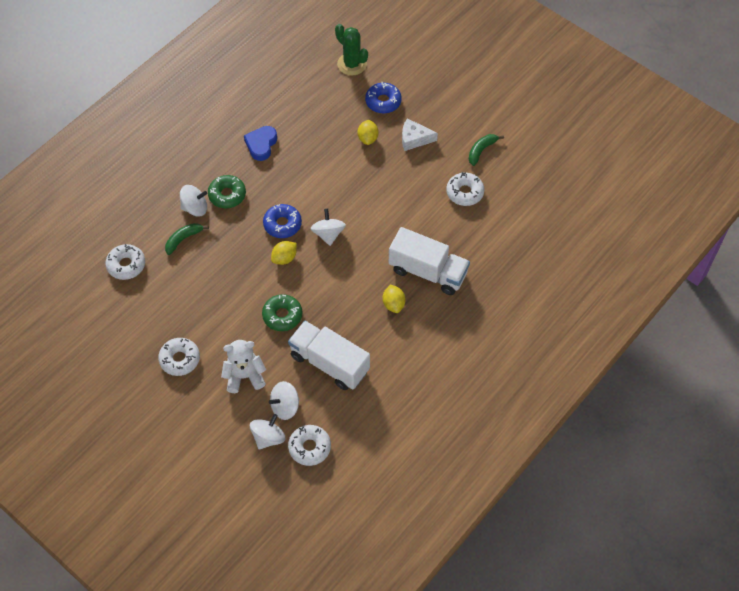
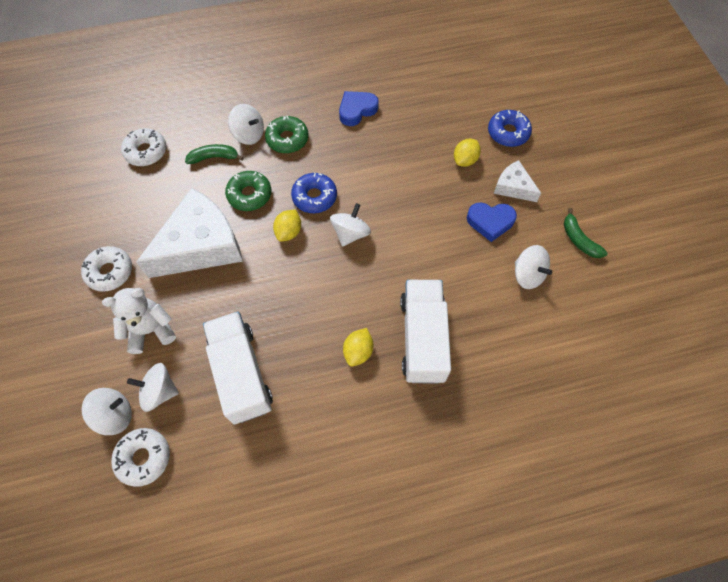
camera: 35 degrees right, 5 degrees up
white teddy bear [221,340,266,393] -> white teddy bear turned 45 degrees counterclockwise [102,288,176,354]
green donut [262,294,302,331] -> green donut moved to [225,171,271,211]
yellow lemon [271,241,297,265] -> yellow lemon turned 60 degrees counterclockwise [273,210,301,242]
green cactus [335,24,368,76] -> none
white truck [389,227,470,295] -> white truck turned 150 degrees counterclockwise [400,280,451,383]
white donut [446,172,485,206] -> white spinning top [515,245,552,289]
green banana [469,134,504,166] -> green banana turned 105 degrees counterclockwise [564,208,608,258]
none -> white cheese [136,188,243,278]
none -> blue heart [467,202,517,242]

